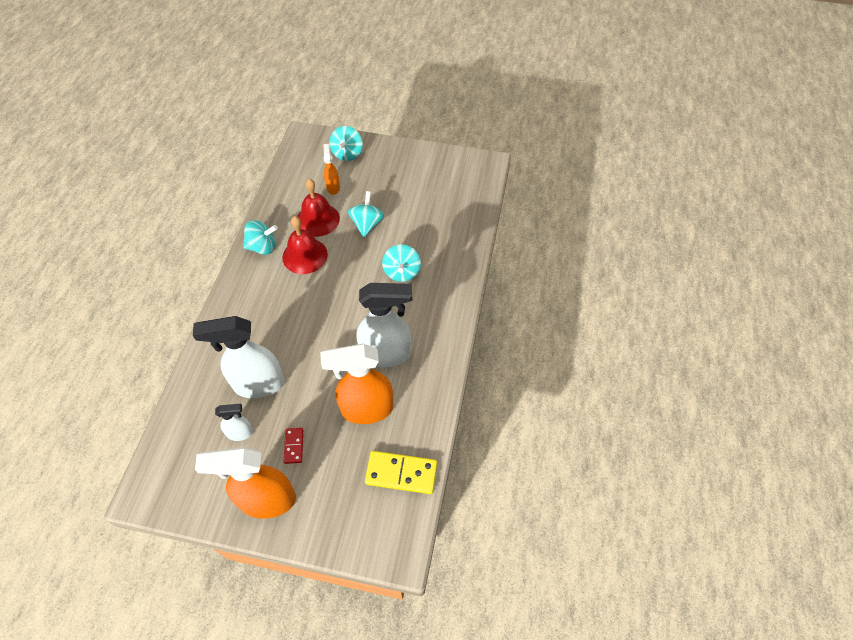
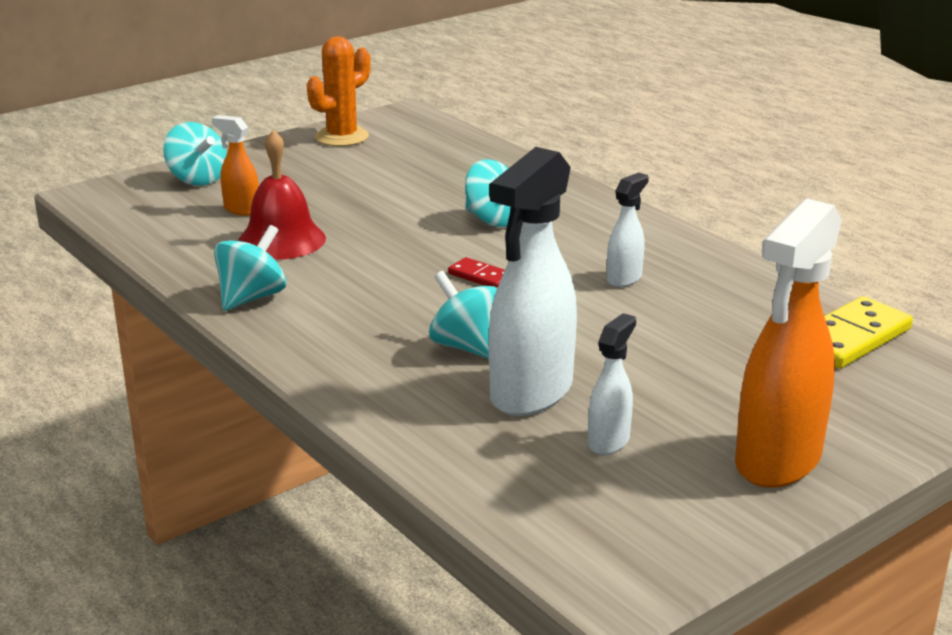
camera: 50 degrees left, 30 degrees down
red bell [282,216,328,274] -> none
red domino [284,428,303,464] -> red domino moved to [448,257,505,288]
orange spray bottle [320,344,393,424] -> none
turquoise spinning top [348,191,384,238] -> turquoise spinning top moved to [429,271,497,359]
white spray bottle [356,283,412,368] -> white spray bottle [607,173,649,287], size x0.49
none -> orange cactus [307,36,371,146]

